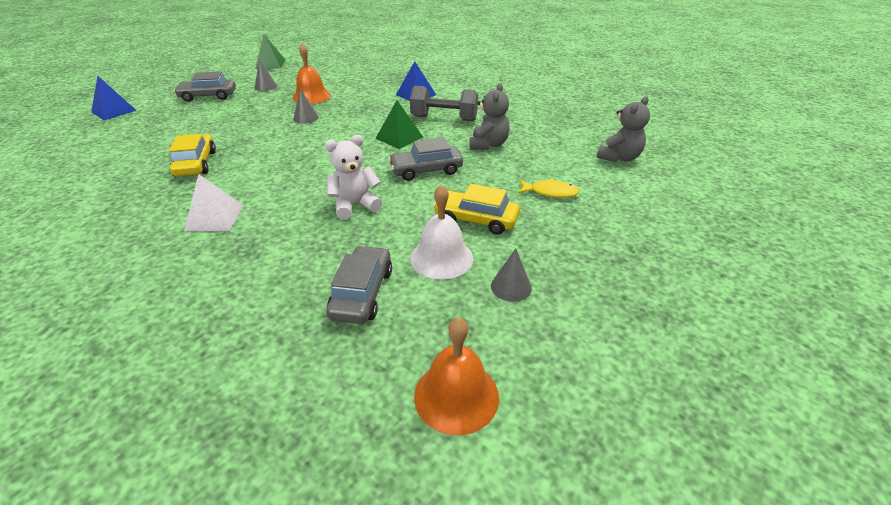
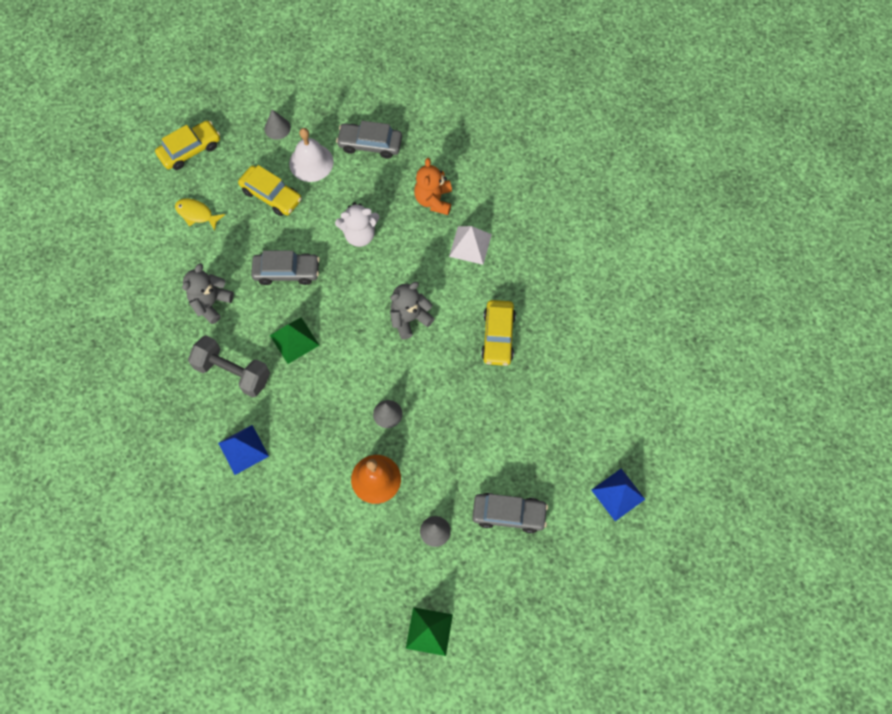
camera: 165 degrees left, 30 degrees up
grey car [326,245,392,324] -> grey car turned 75 degrees clockwise [336,121,402,159]
orange bell [414,317,499,435] -> none
grey teddy bear [597,96,650,162] -> grey teddy bear moved to [390,282,435,339]
none -> yellow car [155,120,220,170]
none -> orange teddy bear [414,158,452,215]

